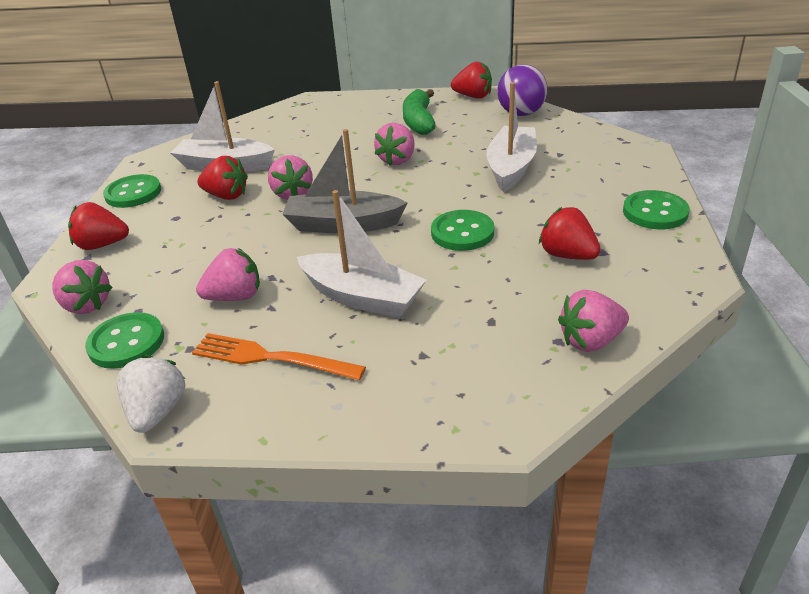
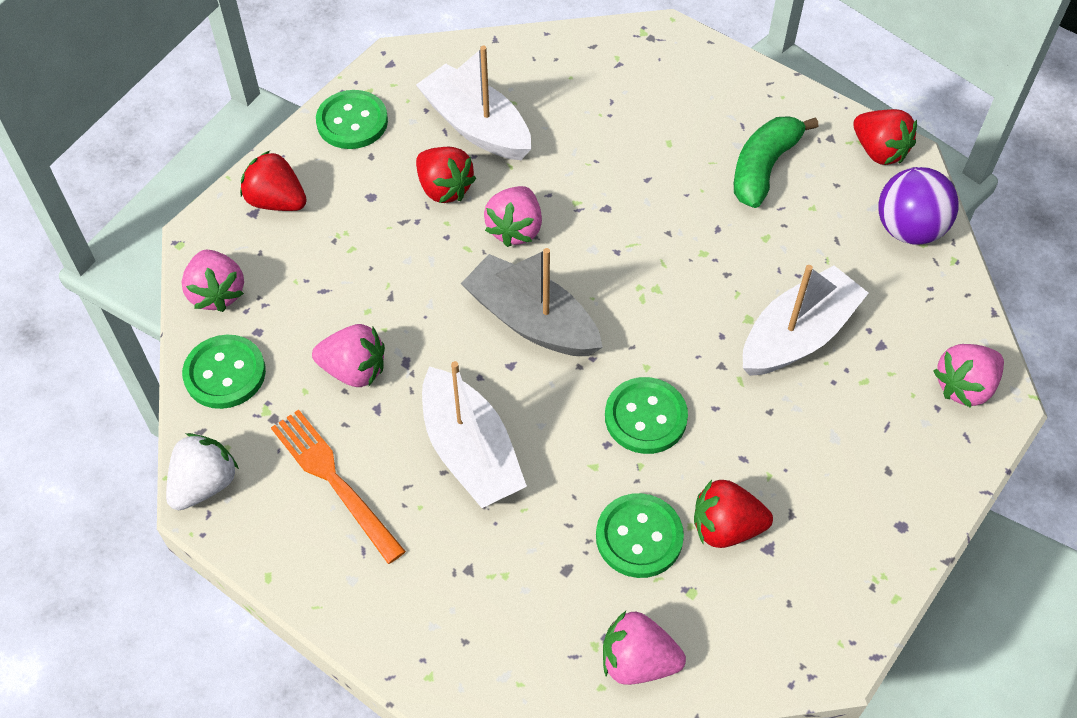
camera: 30 degrees right, 20 degrees up
pink strawberry [374,123,415,165] -> pink strawberry moved to [933,344,1004,408]
red strawberry [539,207,601,260] -> red strawberry turned 75 degrees counterclockwise [694,480,773,548]
green button [623,190,690,229] -> green button moved to [596,493,684,578]

